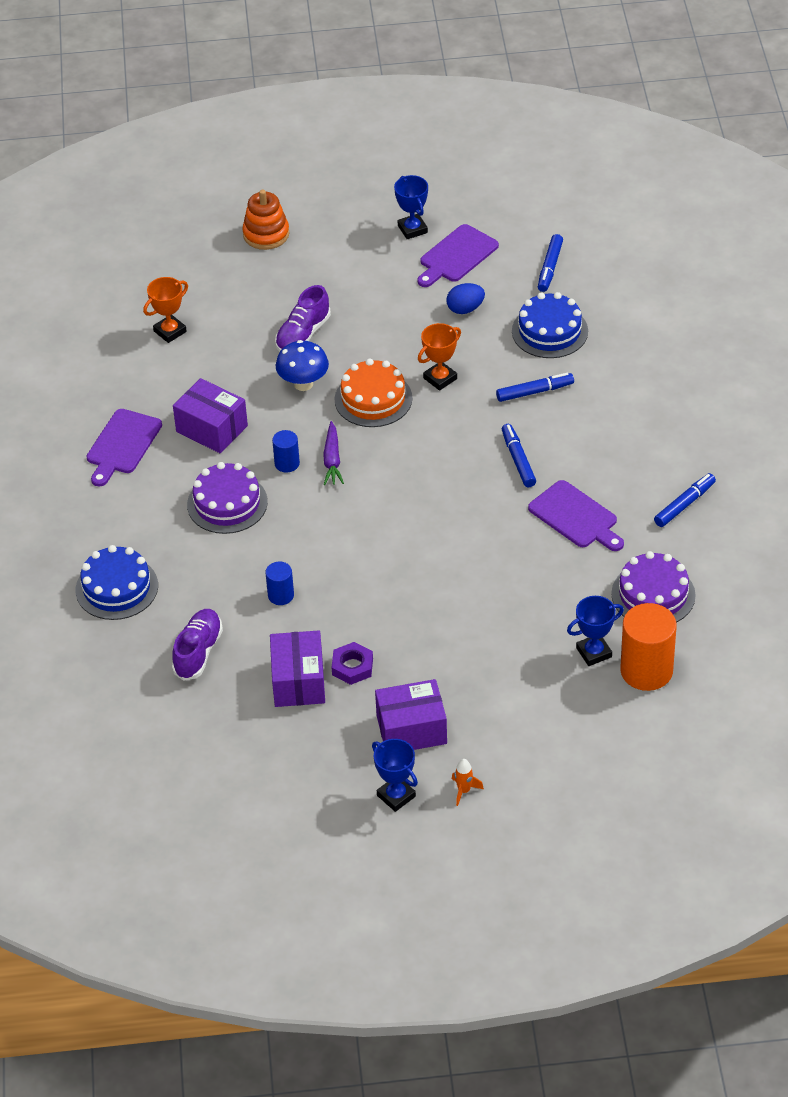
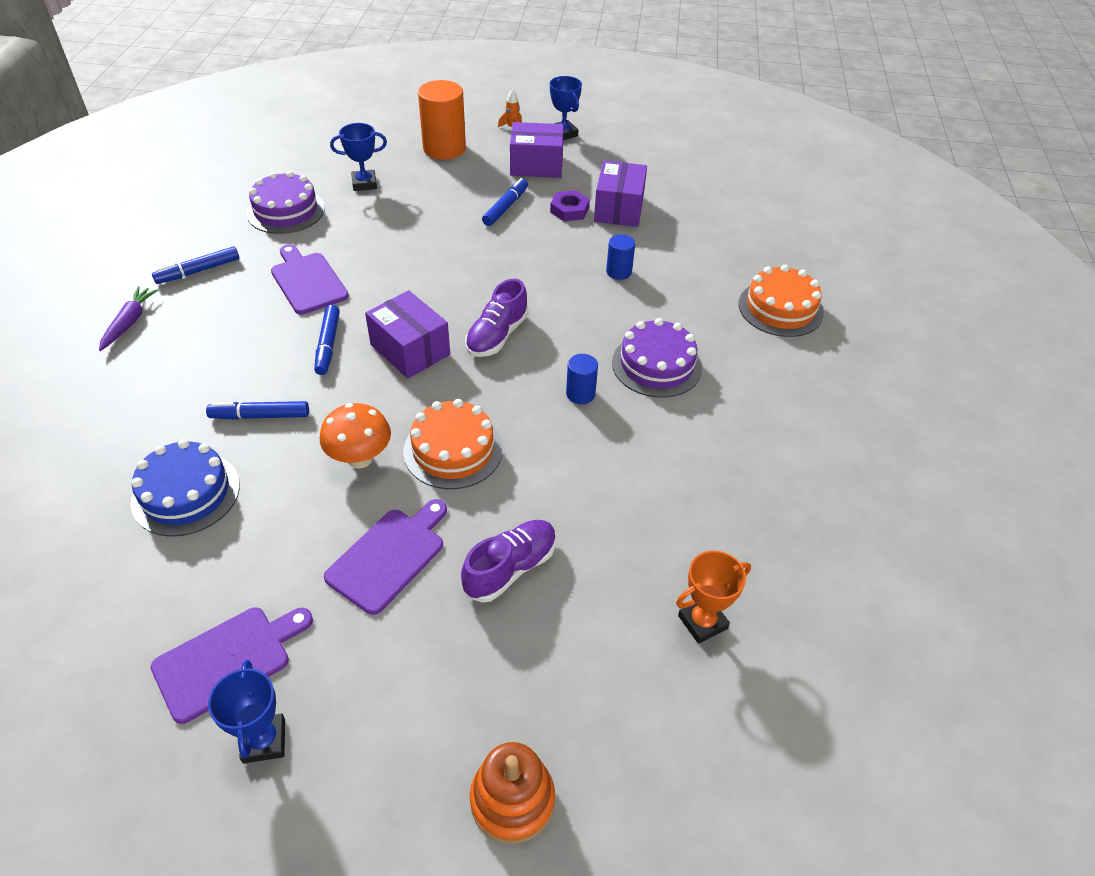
camera: 170 degrees left, 0 degrees up
blue cake [76,545,158,620] -> orange cake [739,265,824,337]
purple cutting board [87,409,162,487] -> purple cutting board moved to [324,499,447,615]
purple shoe [172,609,223,681] -> purple shoe moved to [465,279,528,357]
purple box [173,378,248,453] -> purple box moved to [365,290,450,378]
blue mushroom [276,340,329,391] -> none
purple carrot [323,421,344,485] -> purple carrot moved to [99,286,158,351]
orange trophy [418,323,461,391] -> orange mushroom [320,403,391,469]
blue egg [446,283,485,314] -> none
blue marker [538,234,563,292] -> blue marker moved to [482,178,528,226]
orange cylinder [620,603,677,691] -> orange cylinder moved to [418,80,466,160]

